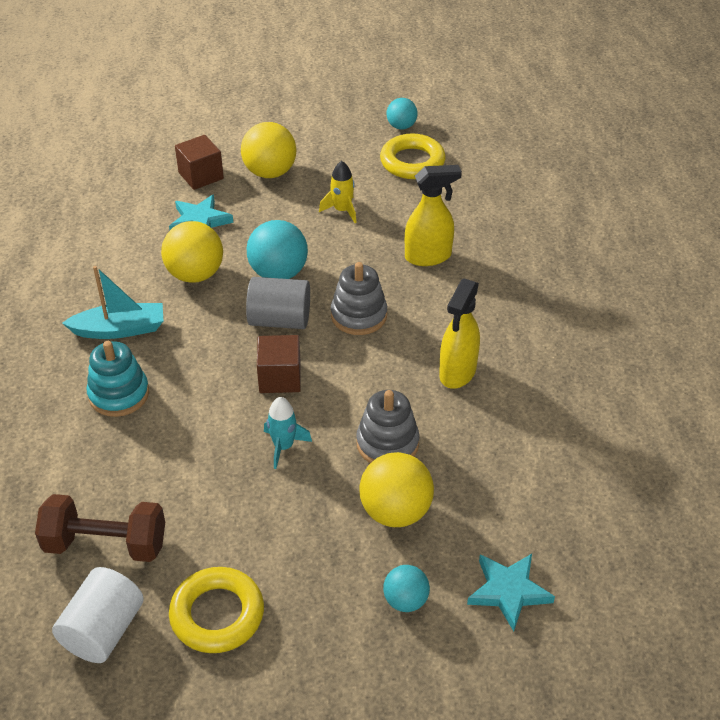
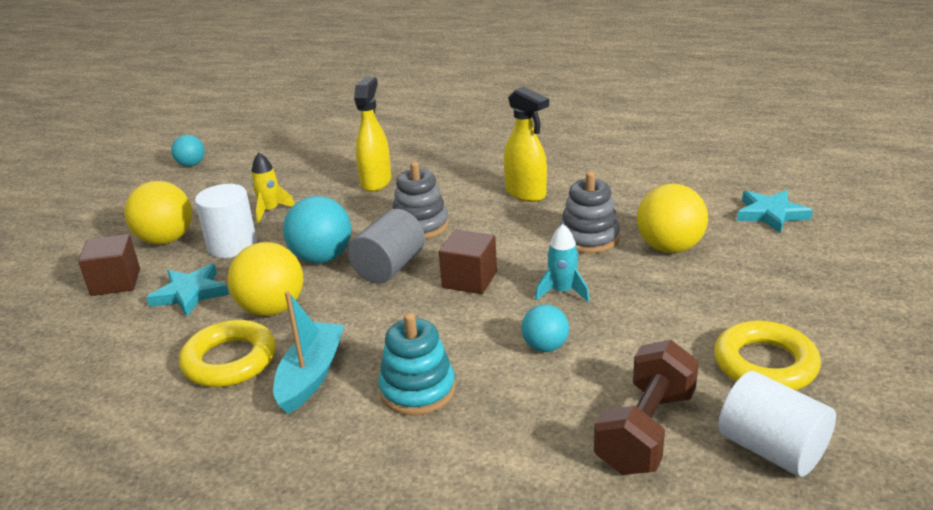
camera: 65 degrees left, 15 degrees down
yellow ring [380,134,446,179] -> yellow ring moved to [179,320,276,387]
turquoise ball [383,565,430,612] -> turquoise ball moved to [521,304,569,352]
none -> white cylinder [195,184,257,258]

